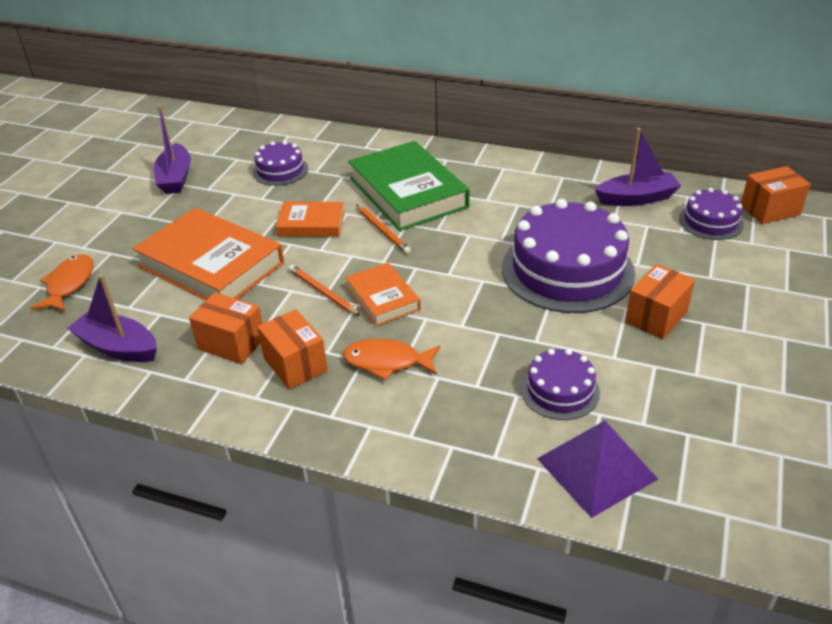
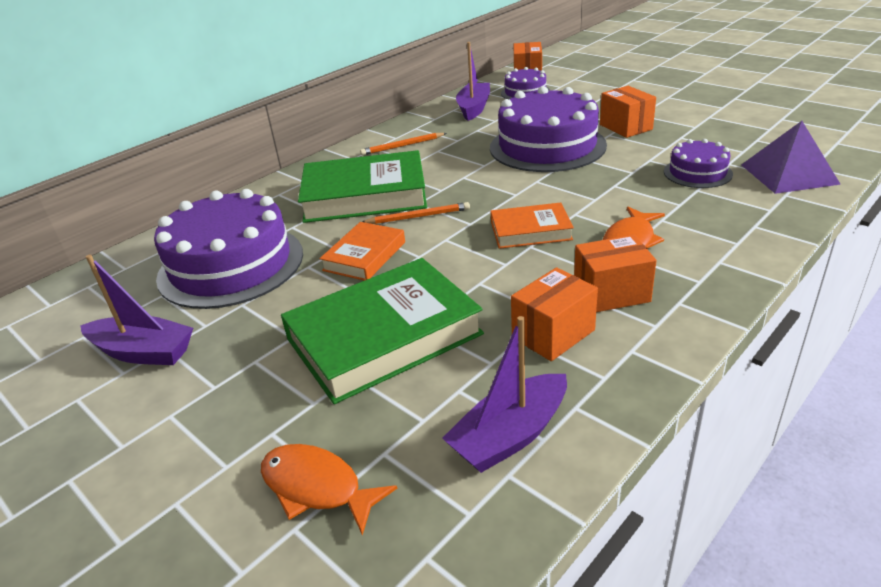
camera: 65 degrees left, 5 degrees down
orange book [132,208,284,300] -> green book [281,258,484,404]
purple cake [252,141,308,186] -> purple cake [154,189,303,309], size x1.98
orange pencil [288,265,360,316] -> orange pencil moved to [360,133,447,155]

